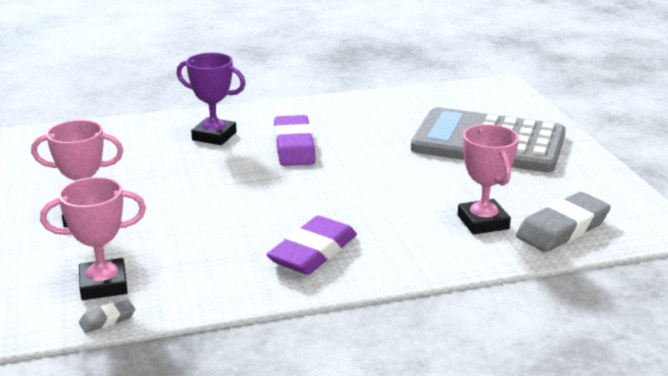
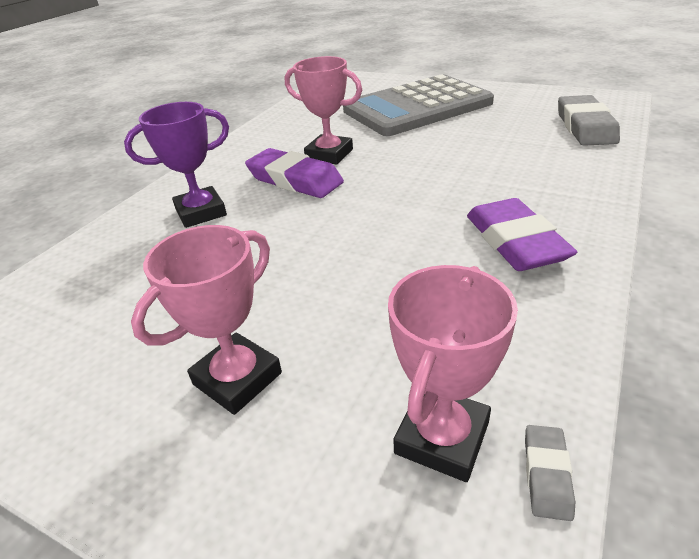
camera: 45 degrees left, 10 degrees up
pink trophy [458,124,519,235] -> pink trophy moved to [285,56,362,165]

